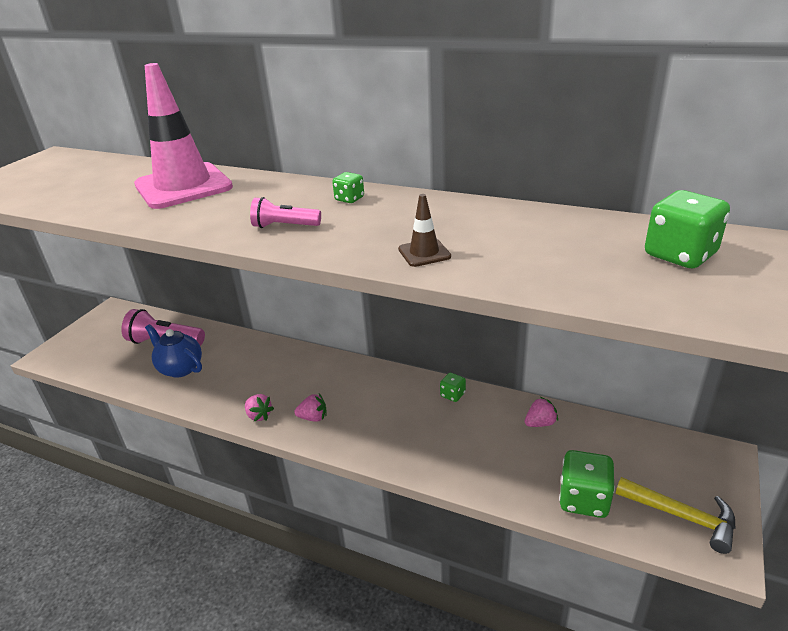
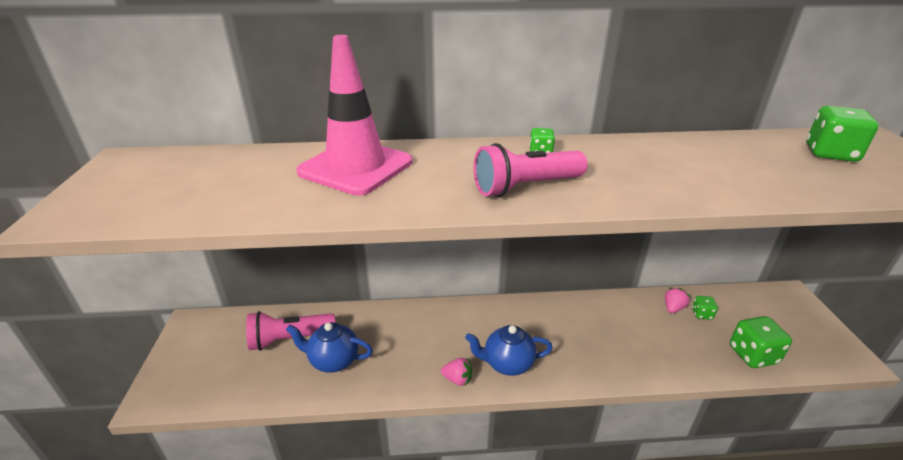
camera: 30 degrees left, 0 degrees up
pink flashlight [250,197,321,228] -> pink flashlight [473,143,588,197], size x1.68
pink strawberry [295,394,327,422] -> blue teapot [465,325,553,376]
brown traffic cone [398,194,451,267] -> none
green dice [440,373,466,402] -> green dice moved to [692,296,718,320]
yellow hammer [616,477,735,554] -> none

